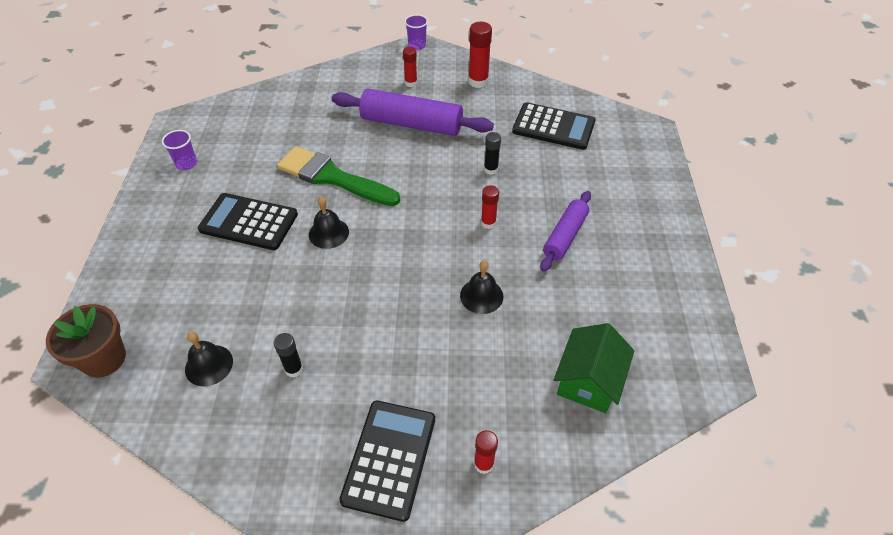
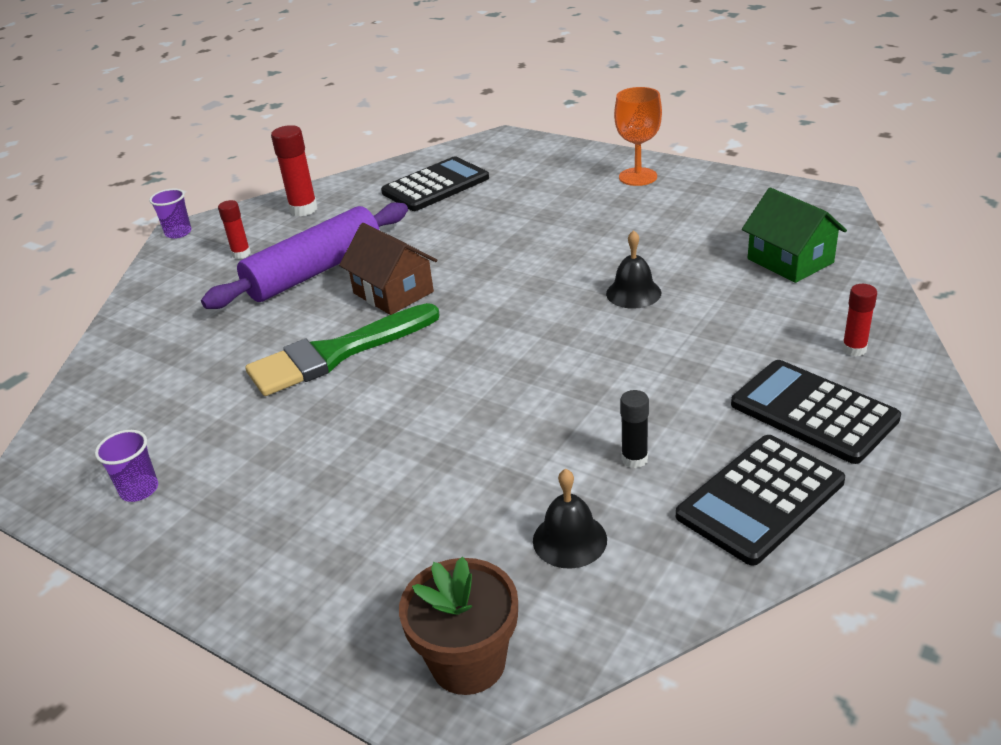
camera: 55 degrees left, 15 degrees down
black calculator [198,193,298,250] -> black calculator moved to [676,435,845,566]
black bell [309,197,349,249] -> none
red glue stick [481,185,499,229] -> none
black glue stick [484,132,501,175] -> none
purple rolling pin [540,191,591,272] -> none
none -> brown house [339,223,437,315]
none -> orange goblet [614,87,662,186]

